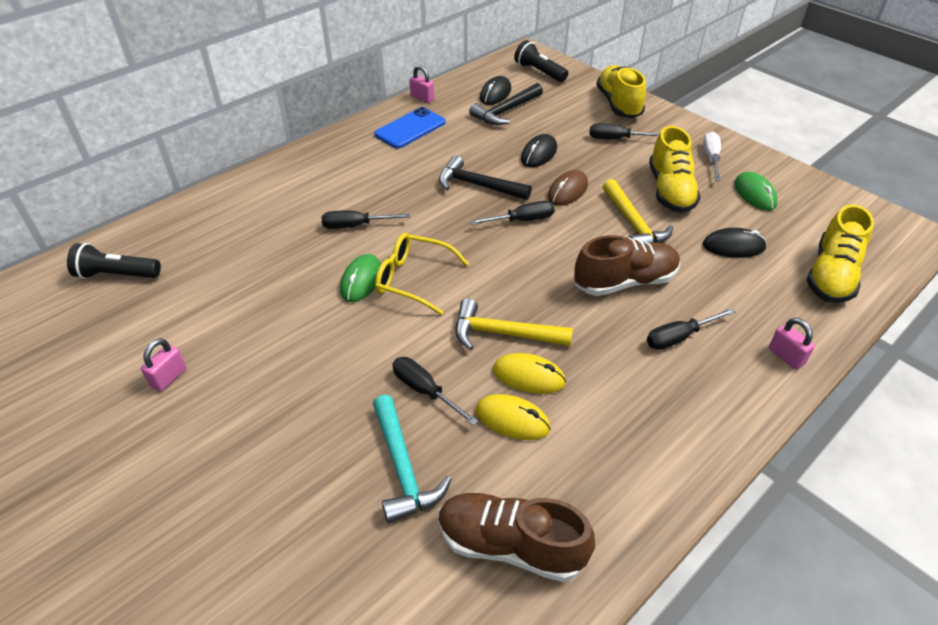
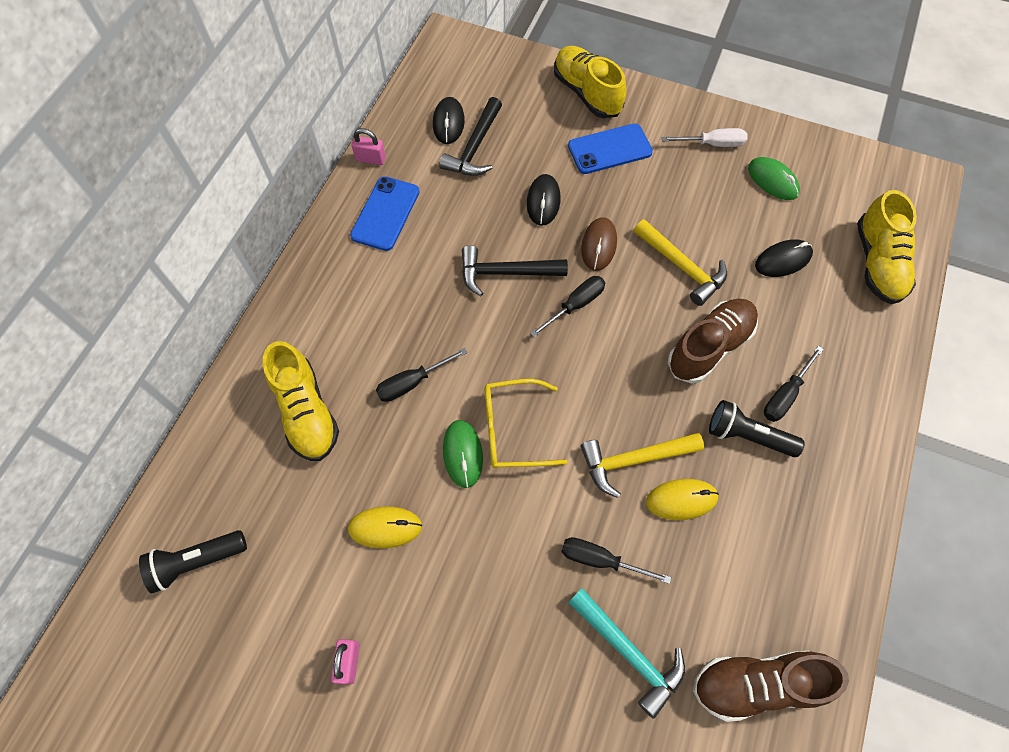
camera: 25 degrees left, 20 degrees up
yellow mouse [475,394,551,440] -> yellow mouse moved to [348,506,422,548]
black flashlight [514,40,568,82] -> black flashlight moved to [709,400,805,457]
black screwdriver [589,123,660,139] -> blue phone [568,123,653,174]
yellow shoe [649,126,701,213] -> yellow shoe moved to [263,341,339,461]
white screwdriver [703,131,721,181] -> white screwdriver turned 105 degrees clockwise [662,128,748,147]
pink padlock [769,318,815,369] -> none

